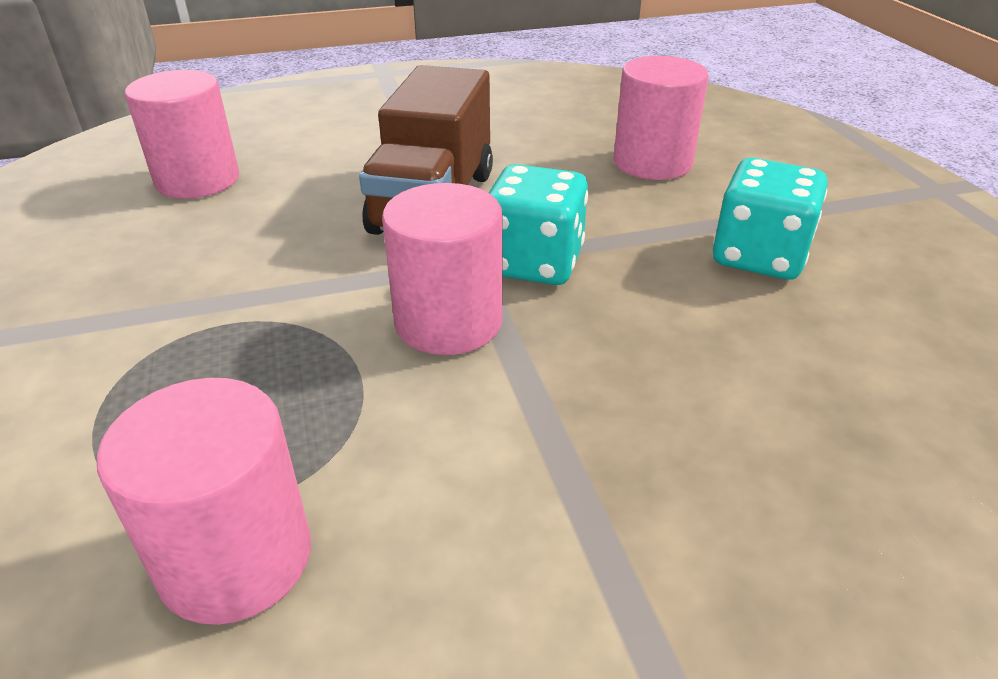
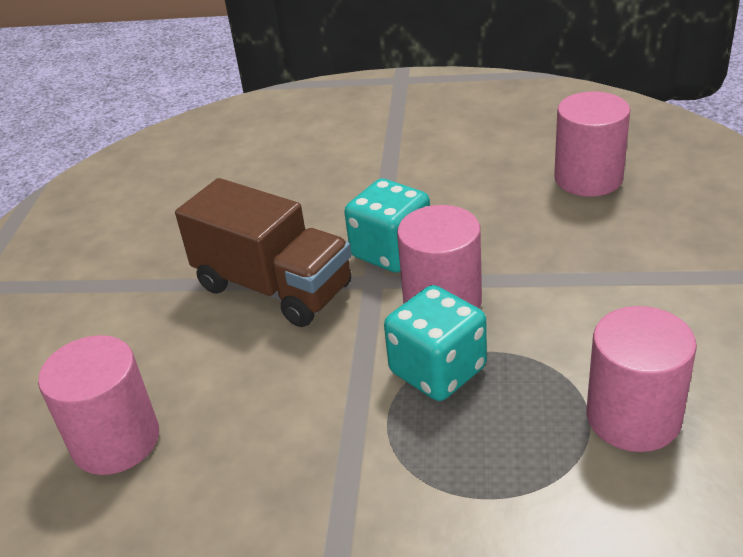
camera: 65 degrees left, 0 degrees up
pink cylinder [614,56,709,180] -> pink cylinder moved to [554,91,630,197]
turquoise dice [713,158,828,280] -> turquoise dice moved to [384,285,487,401]

